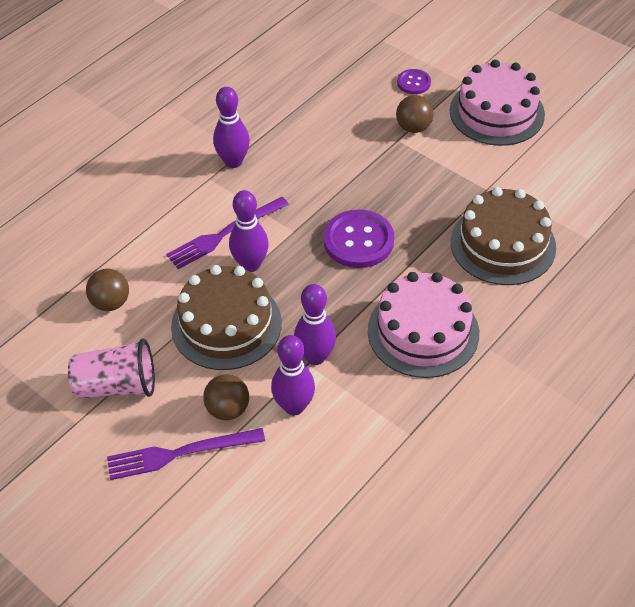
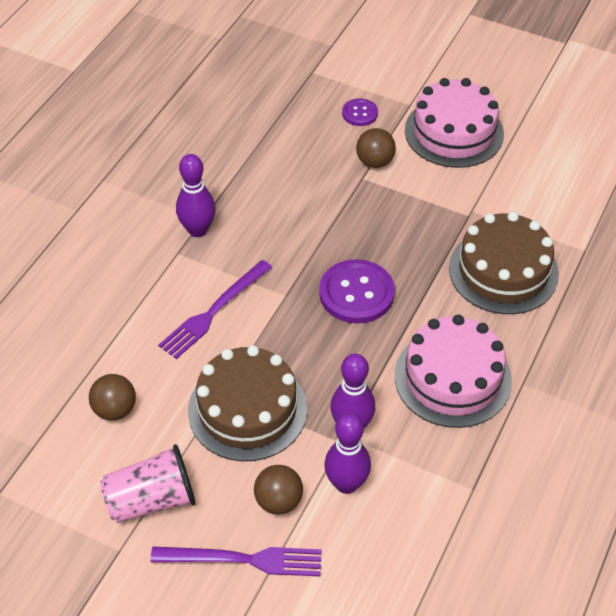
camera: 15 degrees left, 0 degrees up
purple fork [107,428,265,480] -> purple fork turned 150 degrees counterclockwise [150,547,322,576]
purple bowling pin [229,190,269,272] -> none

